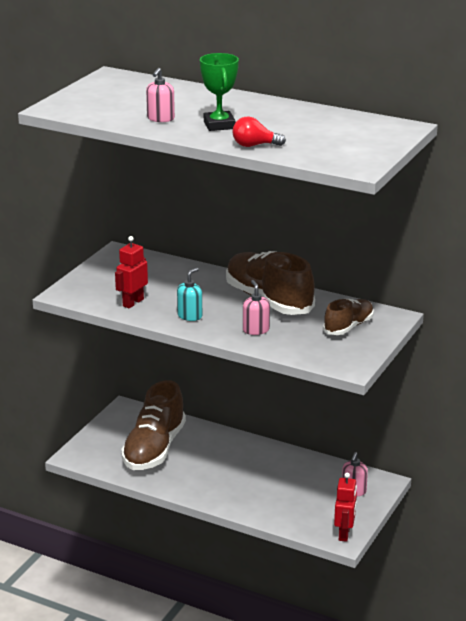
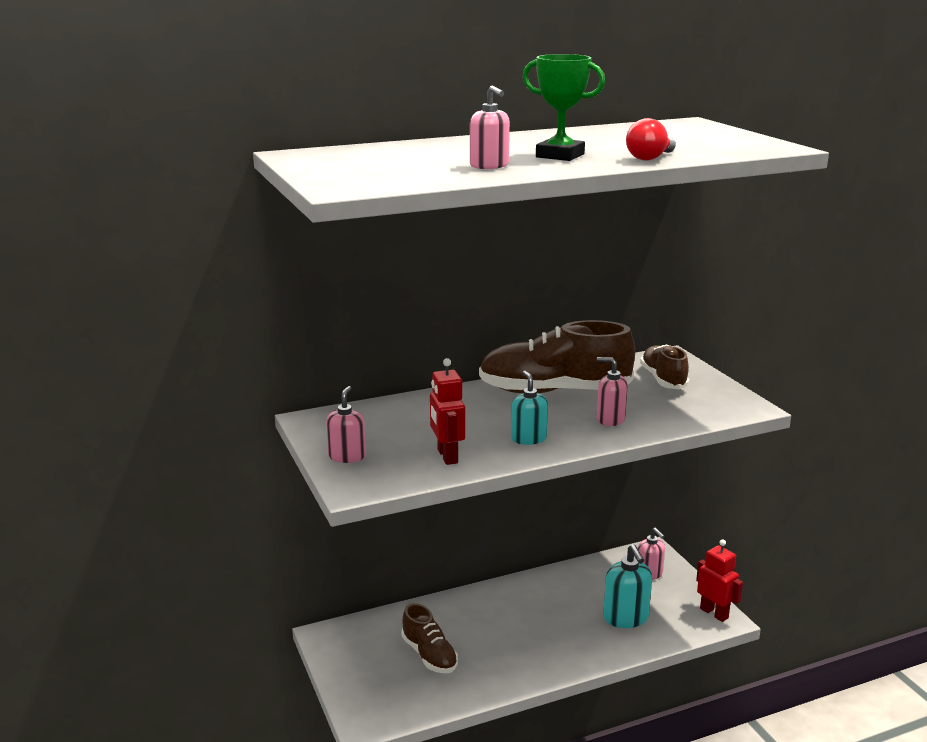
camera: 50 degrees left, 5 degrees down
brown shoe [121,380,186,470] -> brown shoe [401,603,458,673], size x0.56
none -> pink soap dispenser [326,386,366,463]
none -> turquoise soap dispenser [603,544,652,628]

